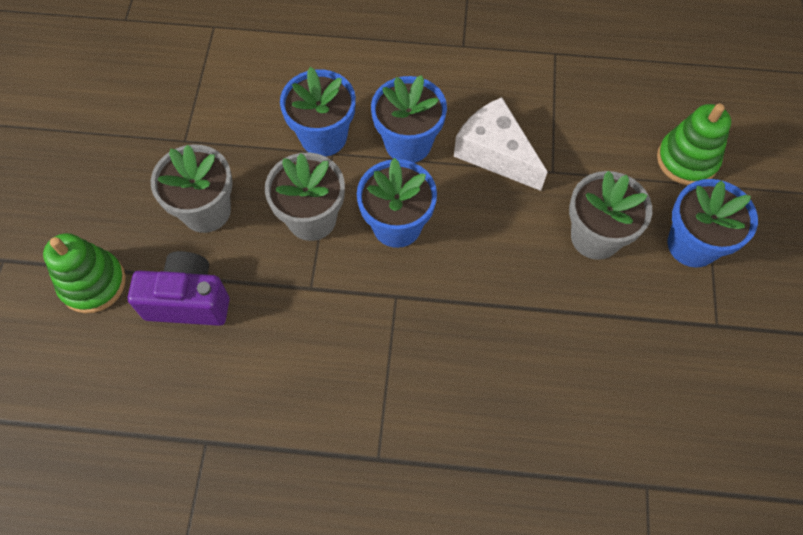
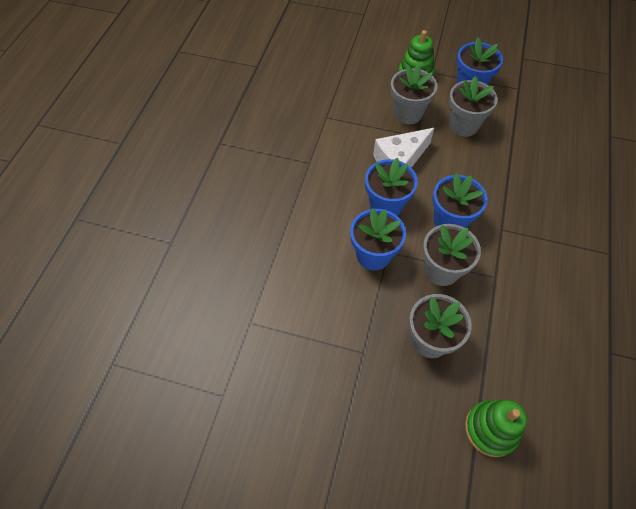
camera: 80 degrees left, 5 degrees down
purple camera [128,251,230,326] -> none
none -> grey flower pot [390,64,437,124]

